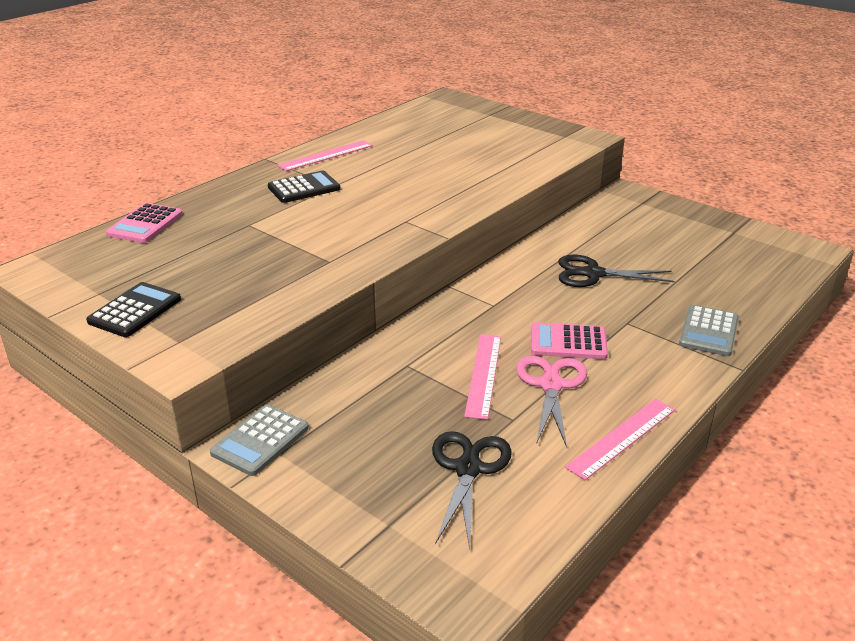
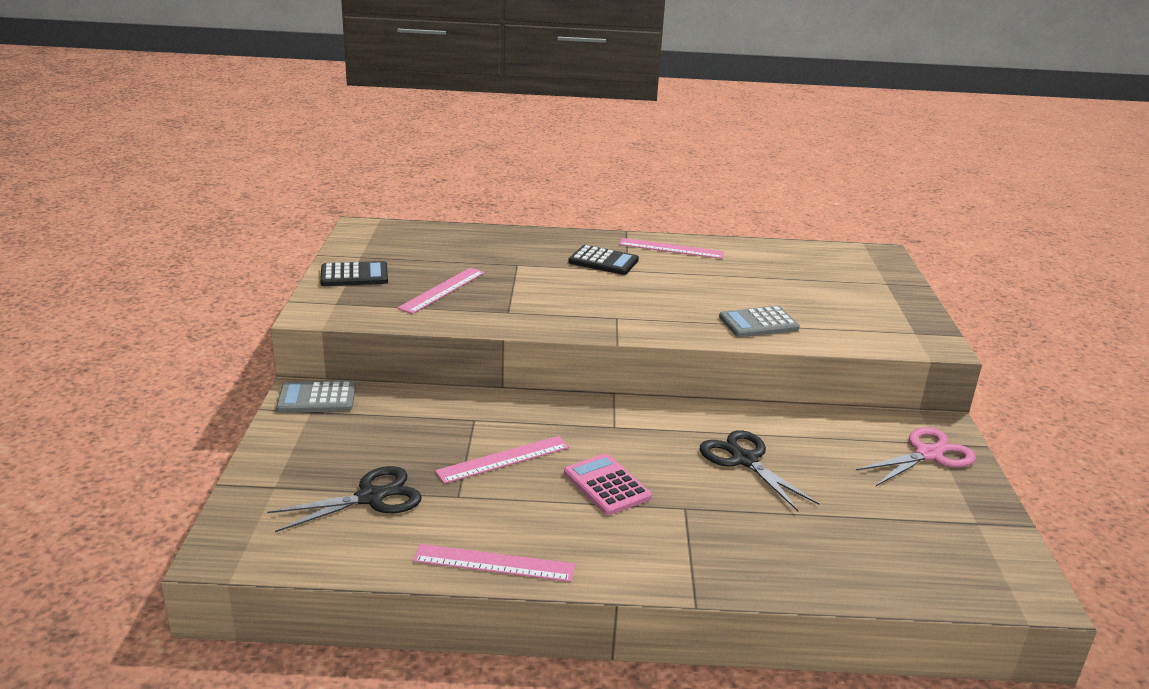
camera: 50 degrees right, 5 degrees down
pink calculator [106,203,183,243] -> none
pink scissors [516,355,587,447] -> pink scissors moved to [856,427,976,486]
grey calculator [679,305,739,356] -> grey calculator moved to [719,306,800,337]
none -> pink ruler [397,268,485,314]

